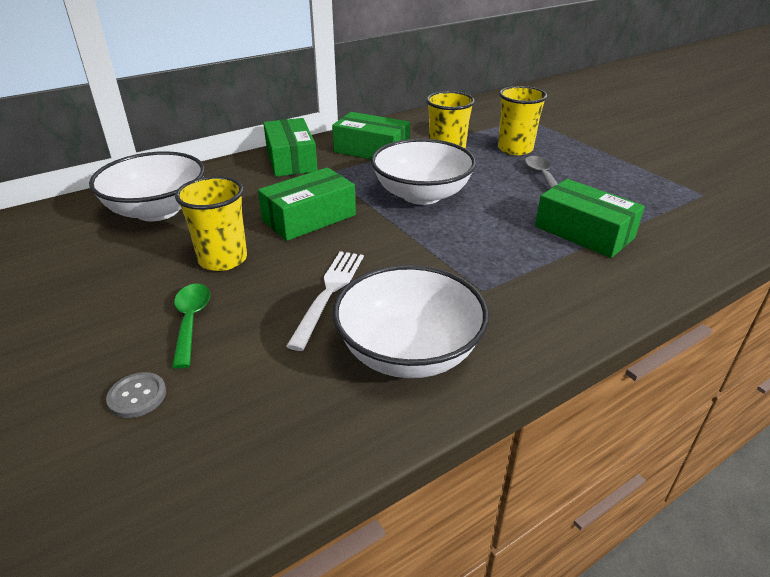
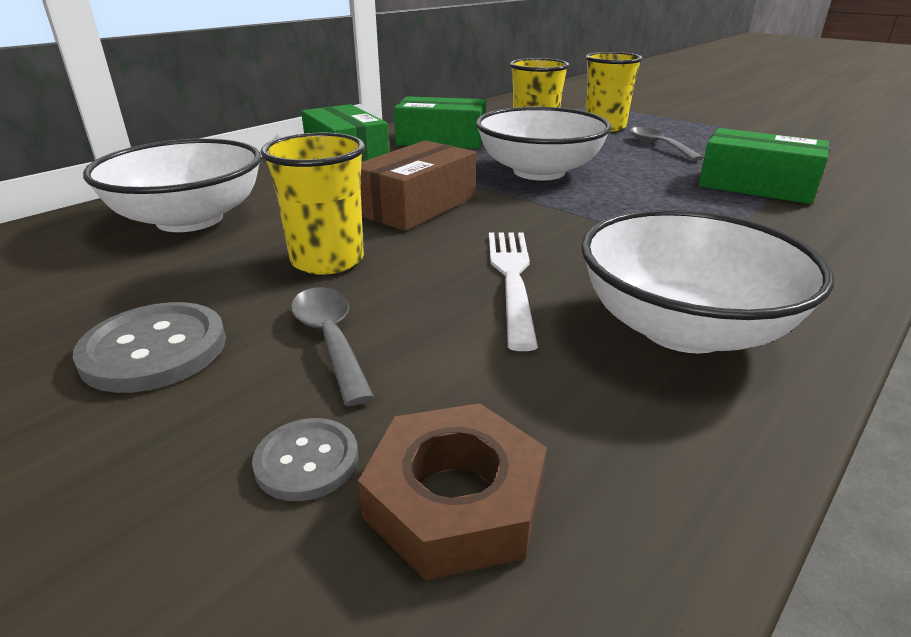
camera: 15 degrees left, 5 degrees down
green spoon [172,284,210,369] -> grey spoon [291,287,374,406]
green box [258,167,356,241] -> brown box [360,140,476,231]
none -> grey button [73,302,226,393]
none -> brown nut [358,403,547,580]

